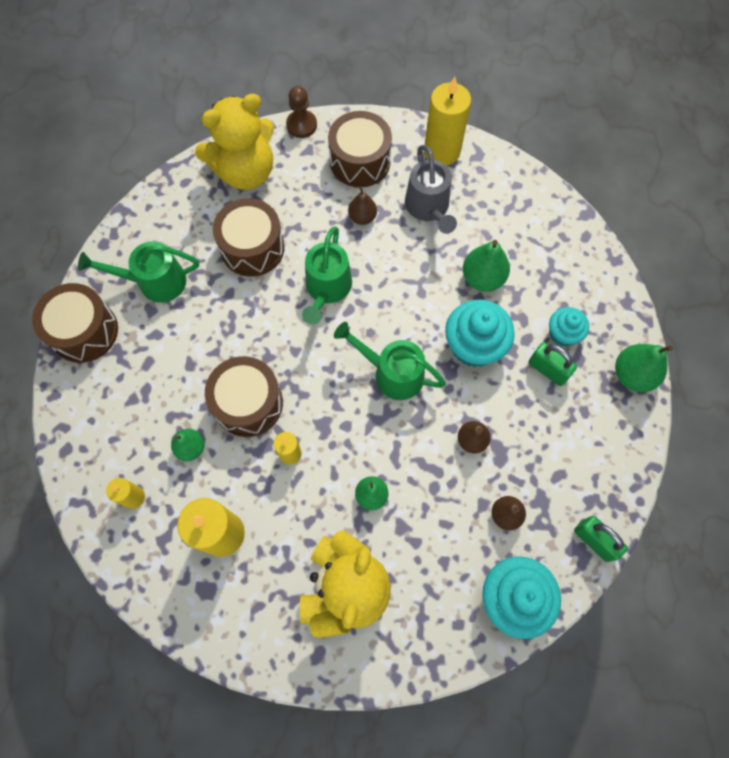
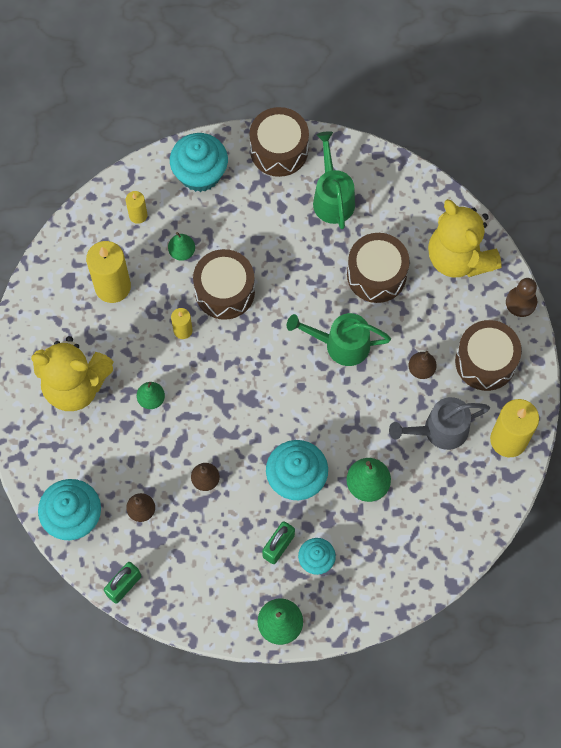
camera: 85 degrees right, 0 degrees up
green watering can [334,322,446,400] -> none
none -> turquoise cupcake [170,133,228,192]

